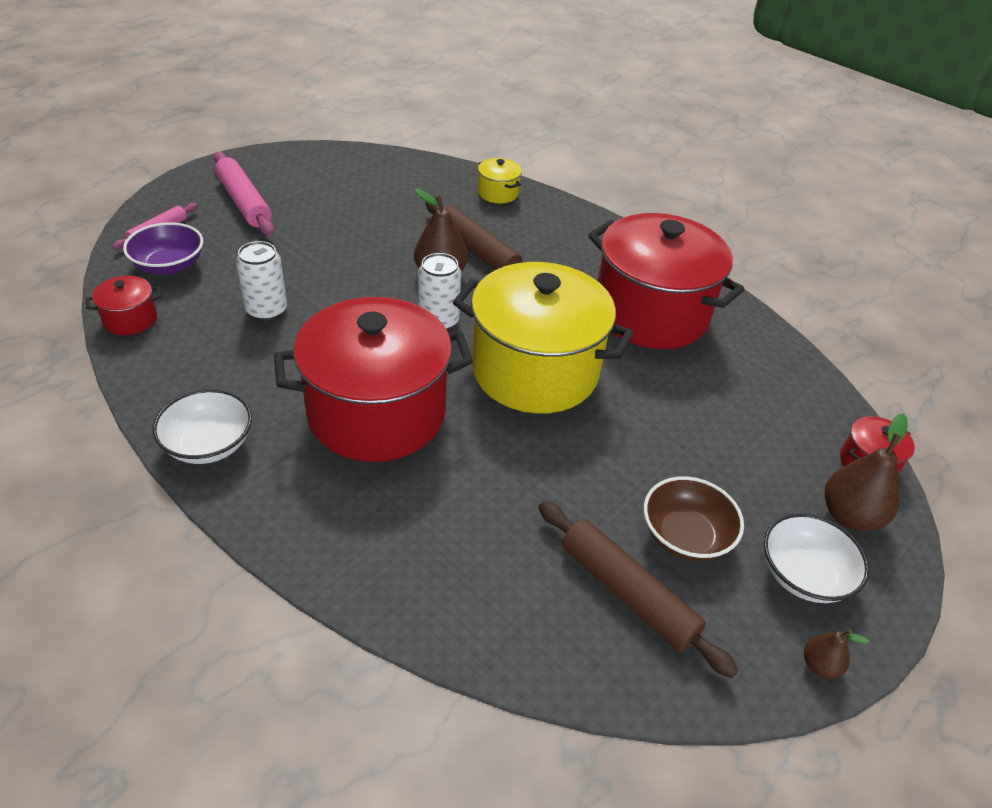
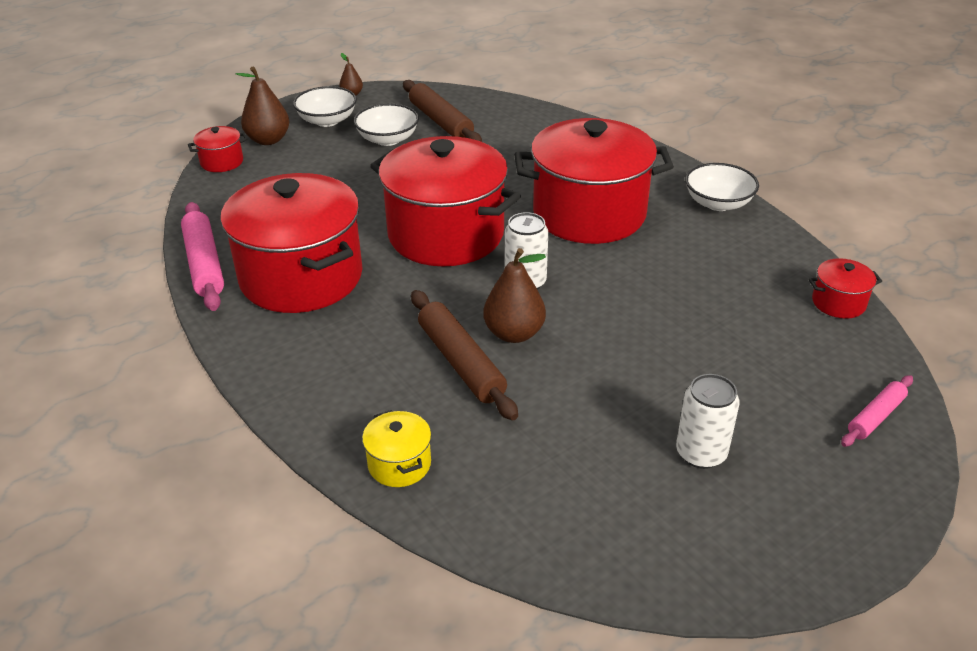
camera: 165 degrees left, 5 degrees down
purple bowl [123,222,203,275] -> none
pink rolling pin [213,152,275,236] -> pink rolling pin moved to [181,202,224,311]
white can [236,241,287,321] -> white can moved to [676,374,740,469]
yellow pot [453,262,634,414] -> red pot [370,136,521,266]
brown bowl [644,476,744,561] -> white bowl [354,104,419,146]

